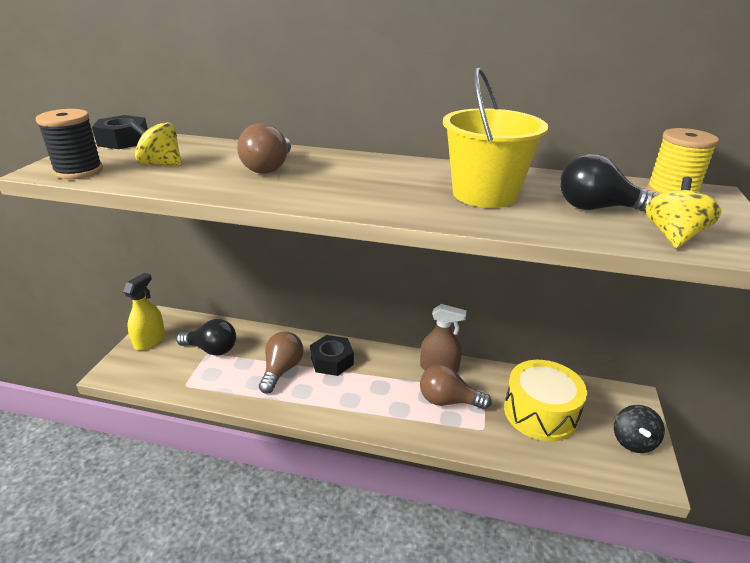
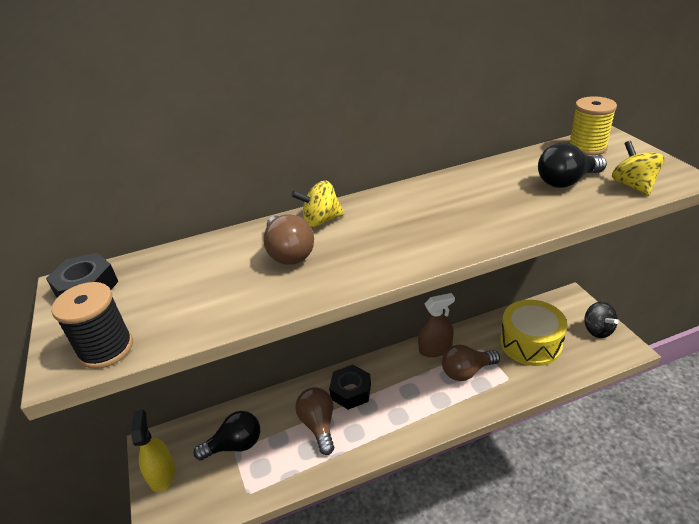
camera: 30 degrees left, 5 degrees up
yellow spinning top [130,120,182,166] -> yellow spinning top moved to [291,181,344,227]
yellow bucket [443,67,548,208] -> none

